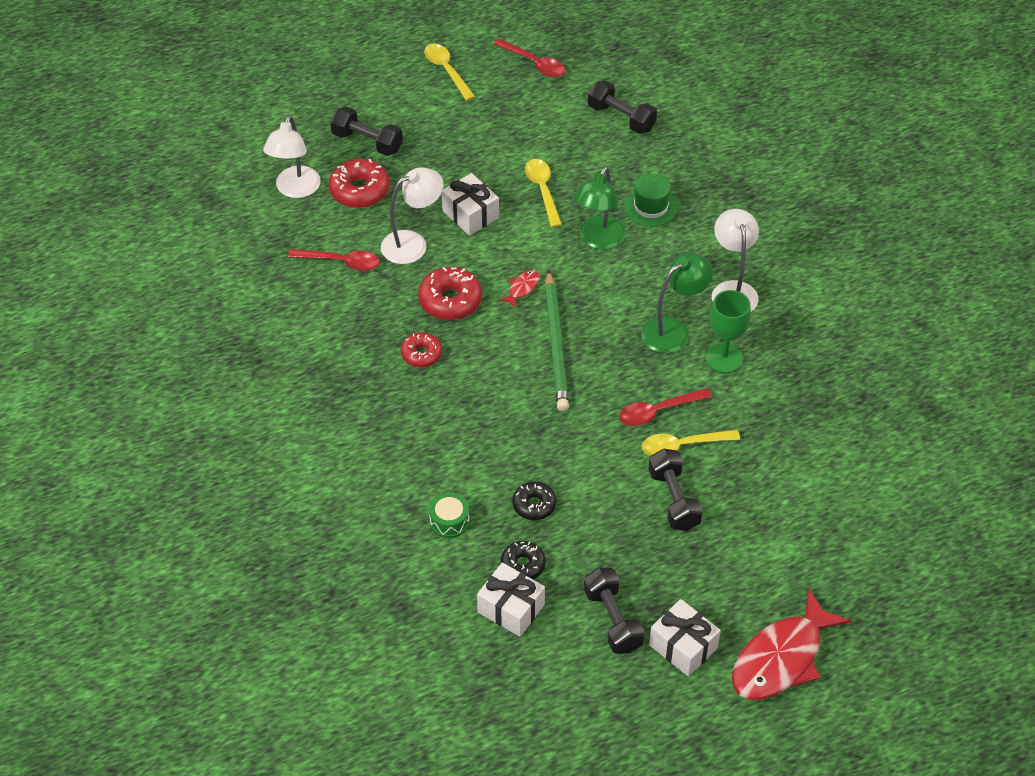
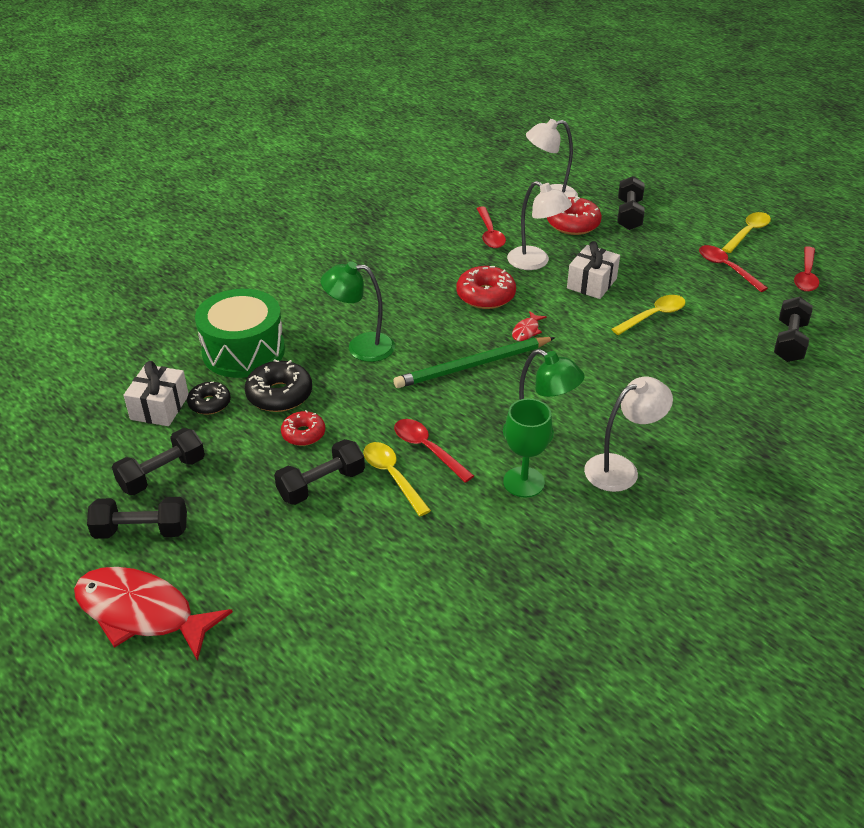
camera: 70 degrees right, 10 degrees down
red donut [401,332,442,368] -> red donut moved to [281,410,325,446]
green drum [429,492,469,538] -> green drum [195,289,285,378], size x2.28
red fish [499,270,540,309] -> red fish turned 105 degrees clockwise [512,311,547,341]
black donut [512,481,556,520] -> black donut [245,359,312,412], size x1.58
green lamp [574,166,625,250] -> green lamp moved to [321,261,395,362]
green hat [624,173,678,227] -> none
white gift [649,599,721,677] -> black dumbbell [87,497,187,539]
none -> red spoon [699,245,768,292]

